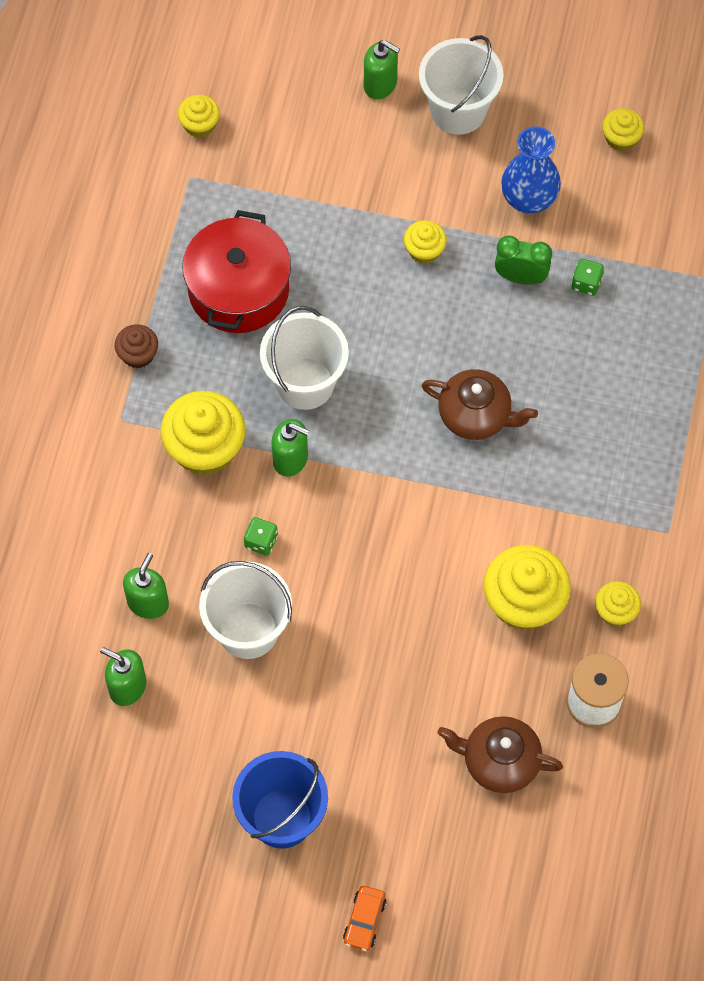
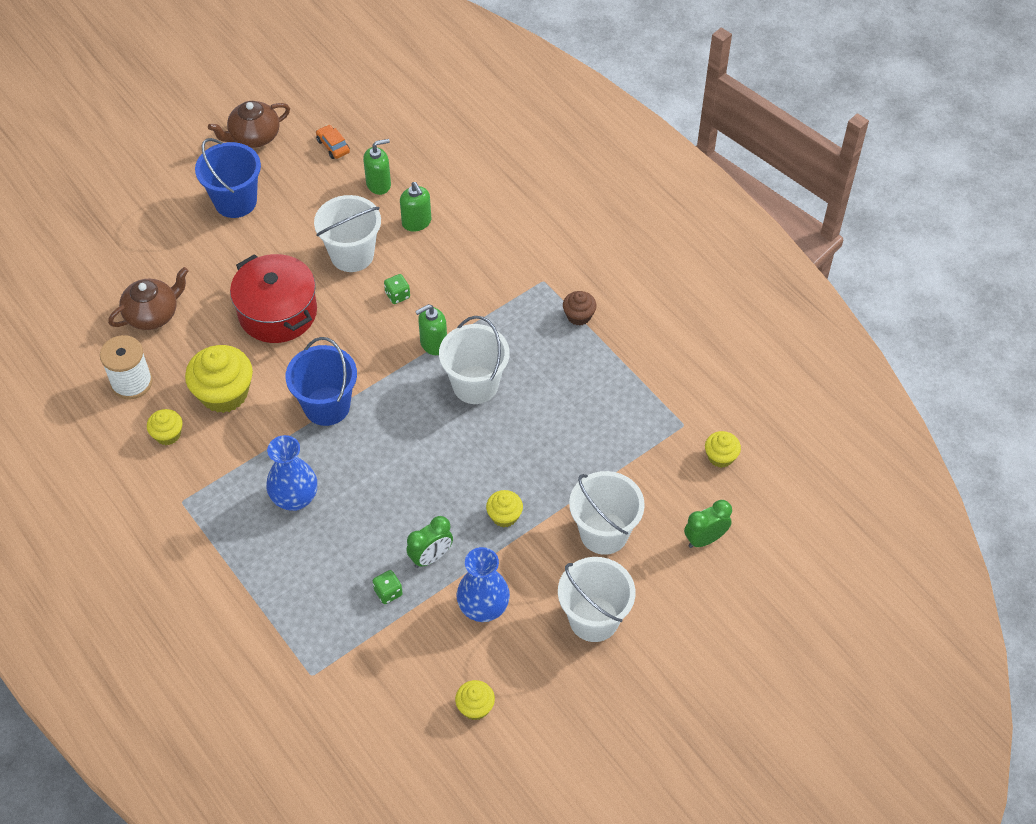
camera: 130 degrees right, 10 degrees down
yellow cupcake [160,391,246,475] -> none
red pot [182,210,291,333] -> red pot moved to [230,254,317,343]
orange car [343,886,387,951] -> orange car moved to [316,125,350,159]
green soap dispenser [364,40,400,99] -> none
brown teapot [422,369,538,440] -> brown teapot moved to [208,101,290,148]
none -> blue vase [266,435,317,511]
none -> blue bucket [285,337,357,426]
none -> white bucket [569,471,645,555]
none -> green clock [684,500,732,548]

